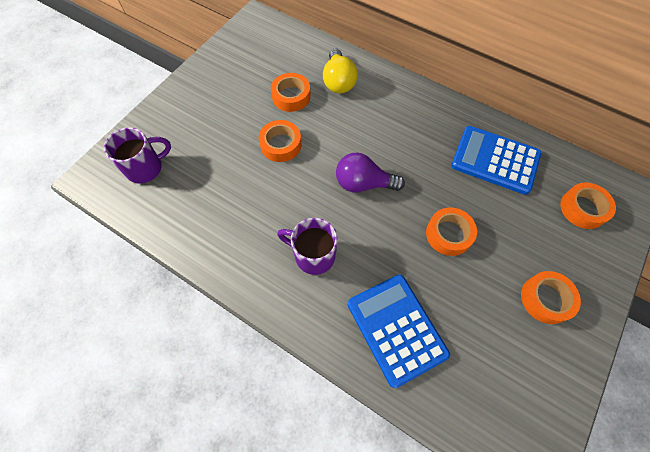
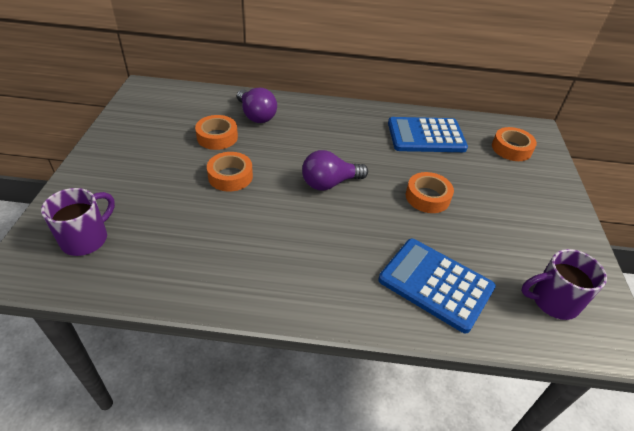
camera: 30 degrees left, 20 degrees down
purple mug [277,218,338,275] -> purple mug moved to [521,249,607,320]
yellow light bulb [323,48,358,93] -> purple light bulb [237,88,277,123]
orange tape [521,271,581,324] -> none

